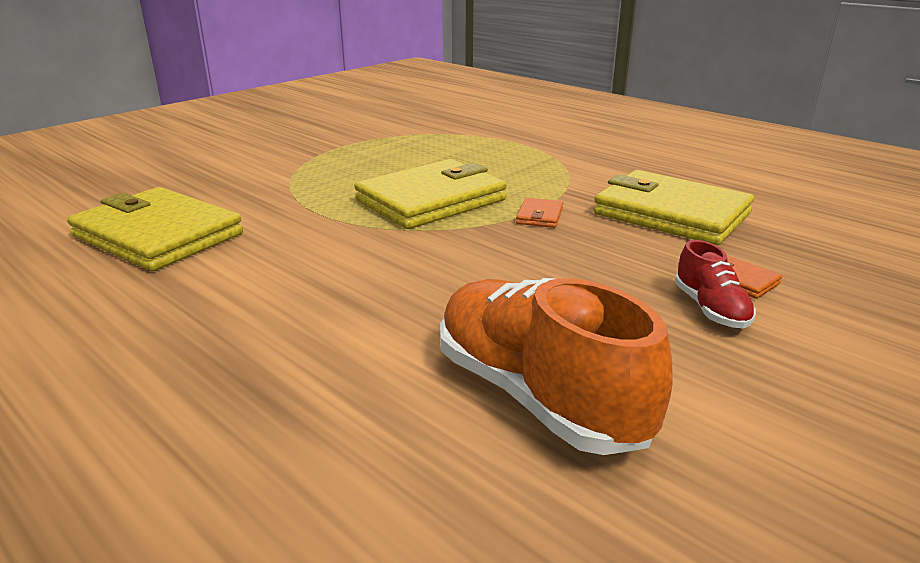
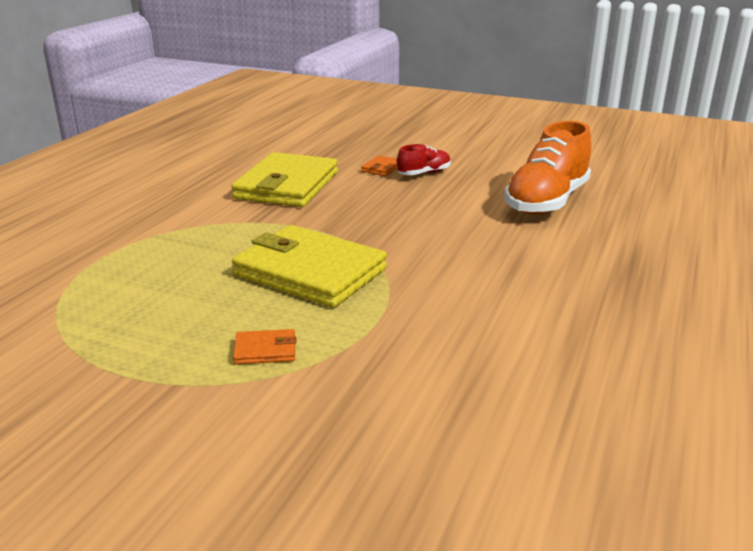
camera: 110 degrees left, 0 degrees up
yellow wallet [67,187,243,271] -> none
orange wallet [516,198,563,228] -> orange wallet moved to [233,329,296,364]

